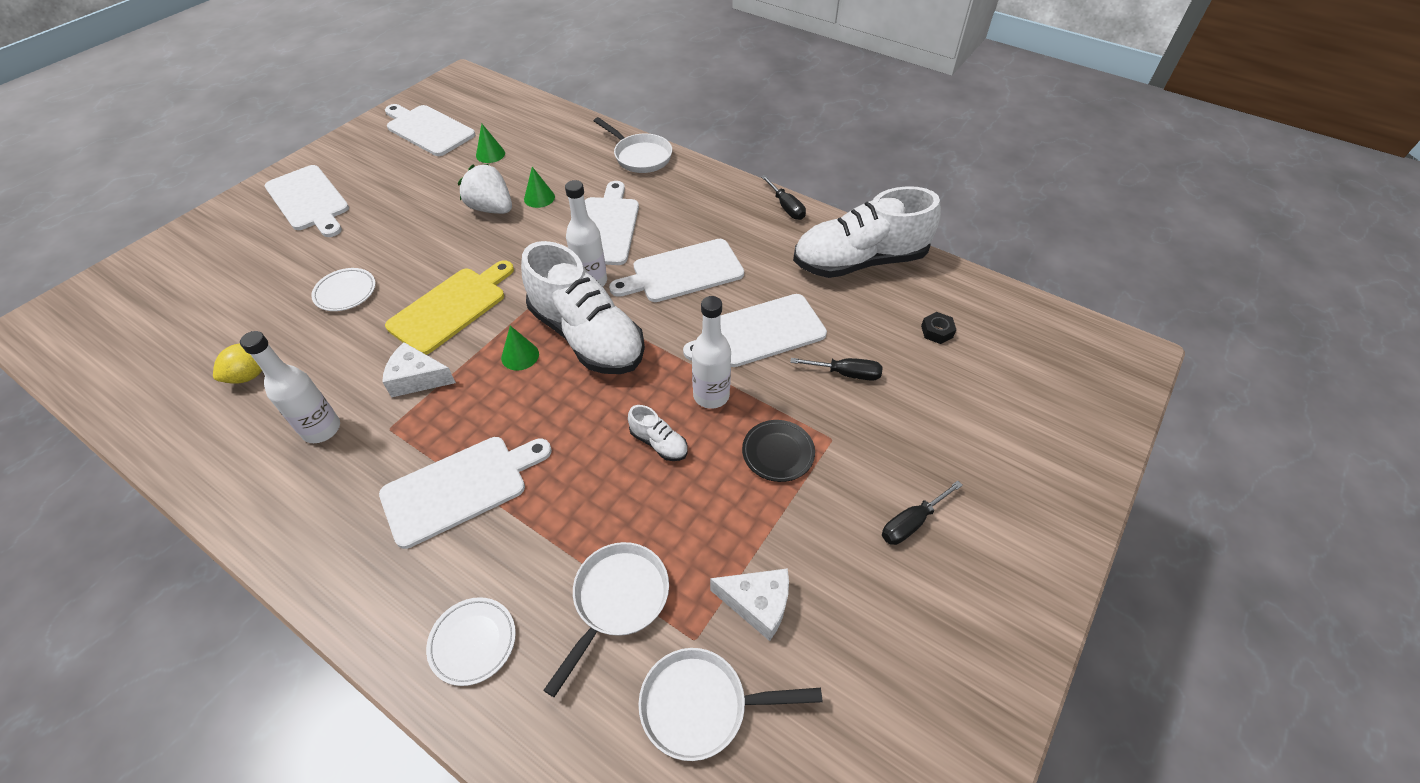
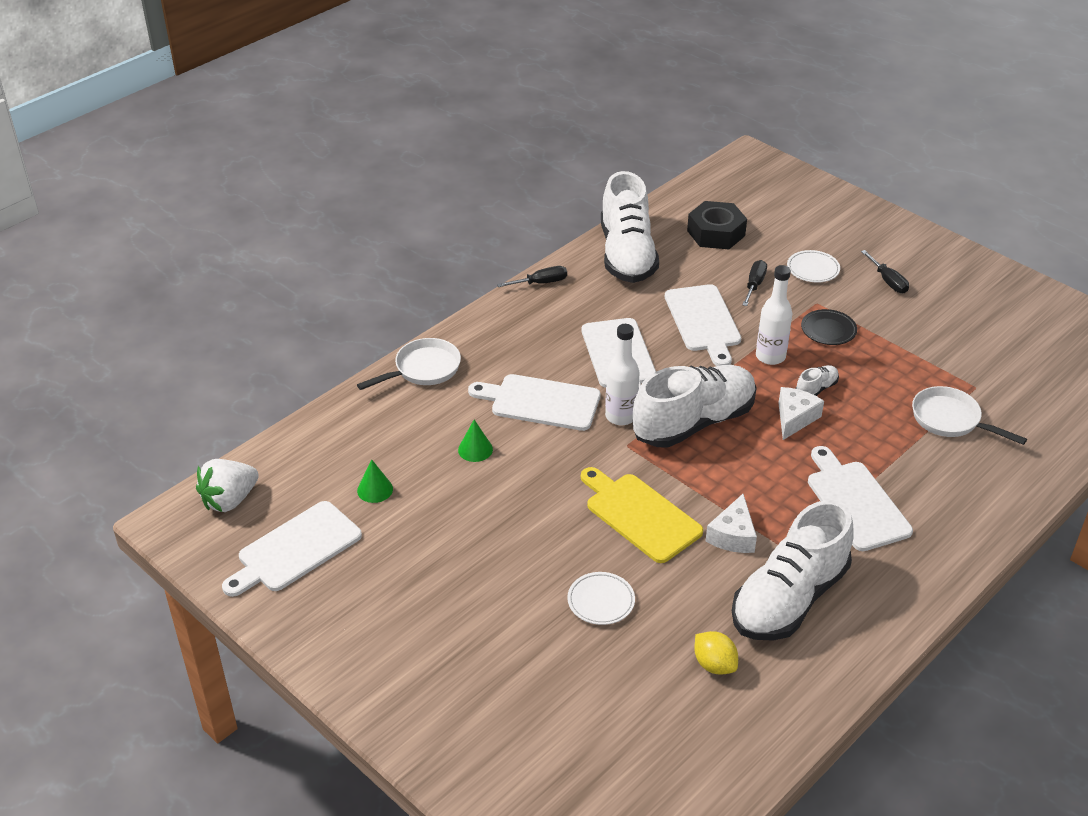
camera: 80 degrees left, 10 degrees down
white bottle [240,331,340,443] -> white shoe [732,500,854,641]
white cutting board [265,165,349,237] -> none
white plate [426,597,516,686] -> white plate moved to [787,250,840,283]
white strawberry [458,164,512,214] -> white strawberry moved to [196,459,259,512]
green cone [501,326,539,371] -> none
white pan [638,648,822,761] -> none
white cheese [710,568,789,641] -> white cheese moved to [779,387,824,440]
black nut [921,312,956,344] -> black nut [687,201,747,249], size x2.19

